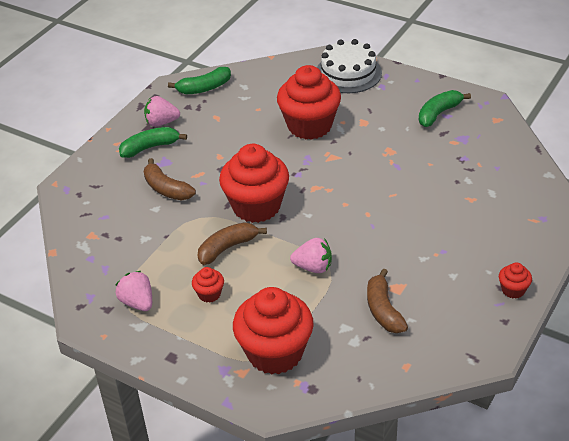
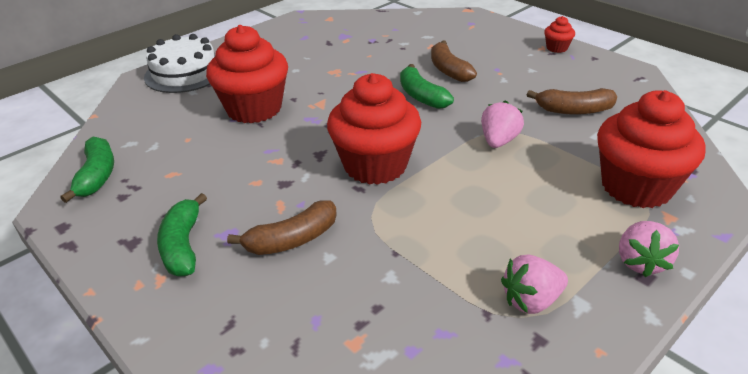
camera: 75 degrees left, 5 degrees down
pink strawberry [144,96,180,127] -> pink strawberry moved to [619,221,679,277]
red cupcake [192,267,224,303] -> none
brown banana [198,222,267,265] -> brown banana moved to [431,40,477,82]
green banana [419,90,471,127] -> green banana moved to [400,64,454,109]

